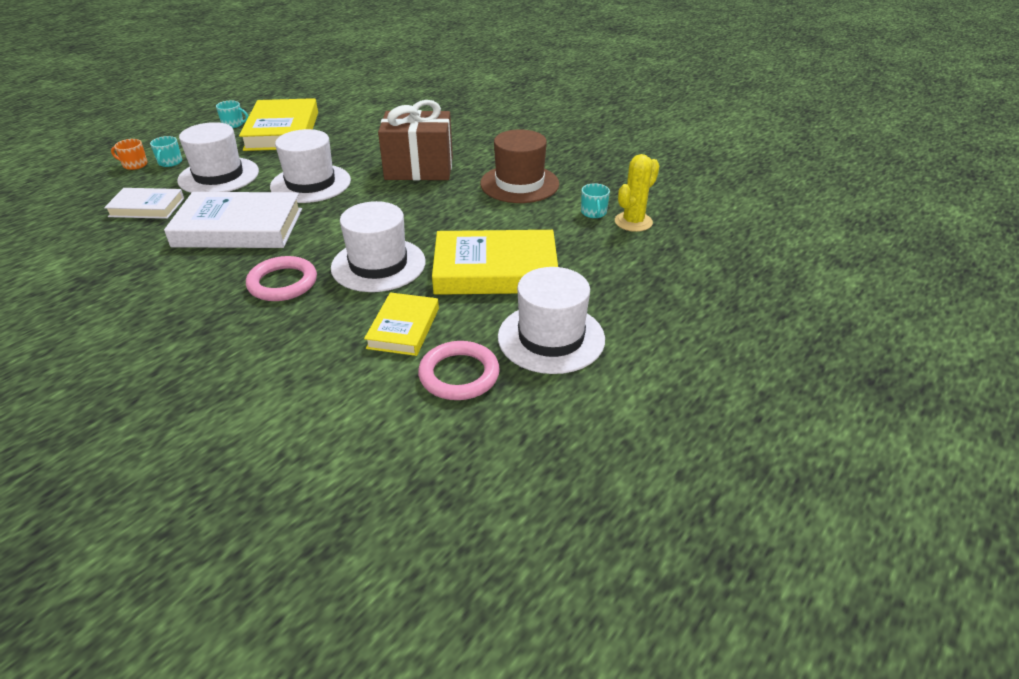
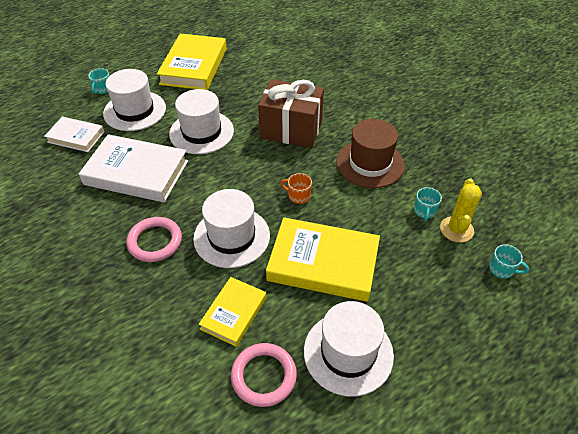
camera: 15 degrees right, 10 degrees up
orange mug [111,139,148,170] -> orange mug moved to [281,173,312,204]
turquoise mug [216,101,249,128] -> turquoise mug moved to [489,244,529,279]
yellow cactus [615,154,660,232] -> yellow cactus turned 45 degrees counterclockwise [440,178,482,243]

